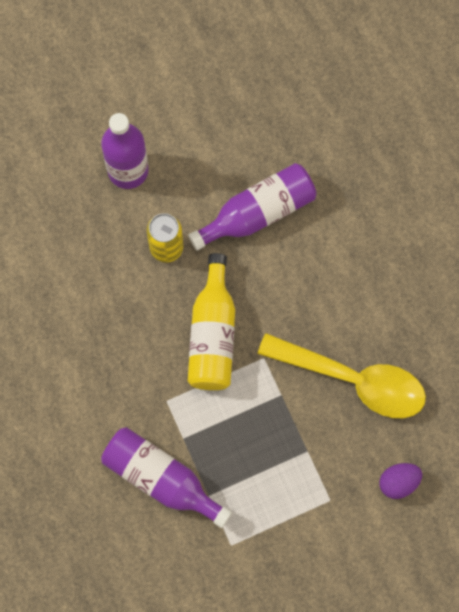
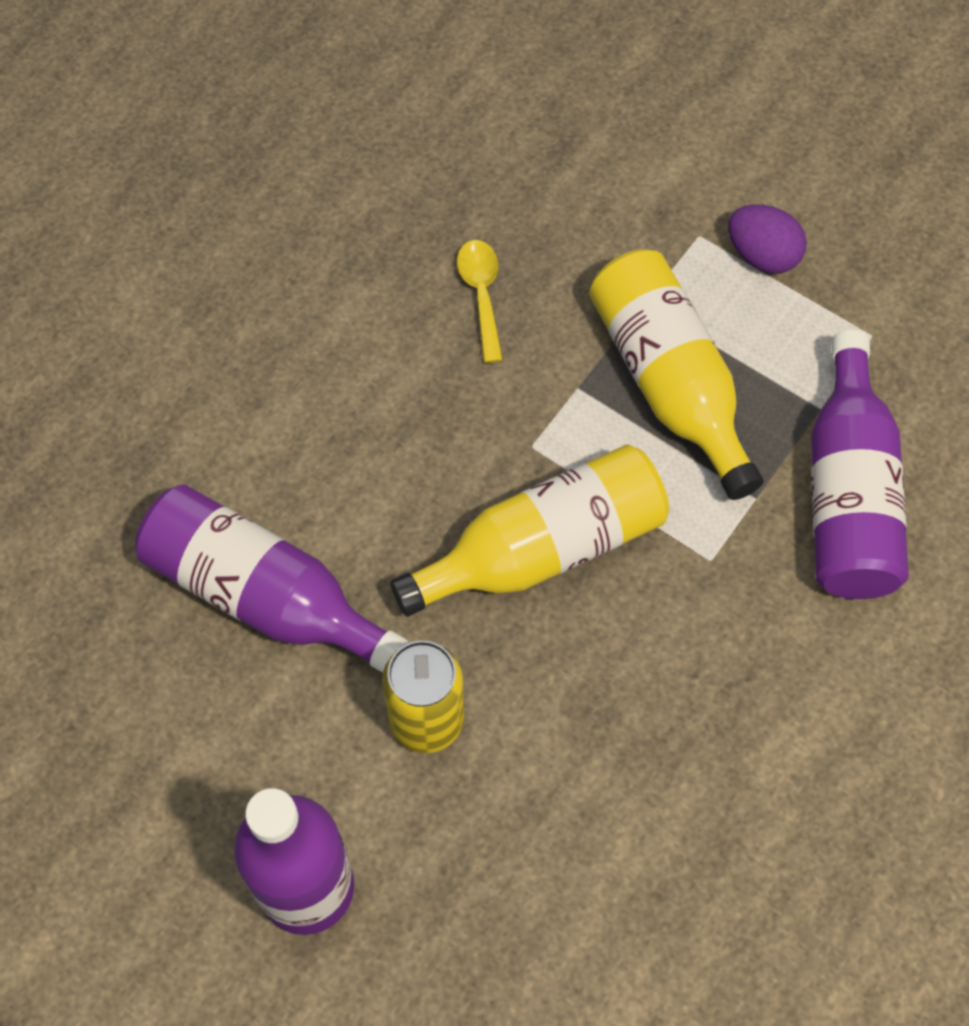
camera: 120 degrees left, 10 degrees down
yellow spoon [257,333,426,418] -> yellow spoon [457,240,503,363], size x0.42
purple egg [379,463,422,499] -> purple egg moved to [728,204,807,274]
none -> yellow bottle [589,249,764,500]

